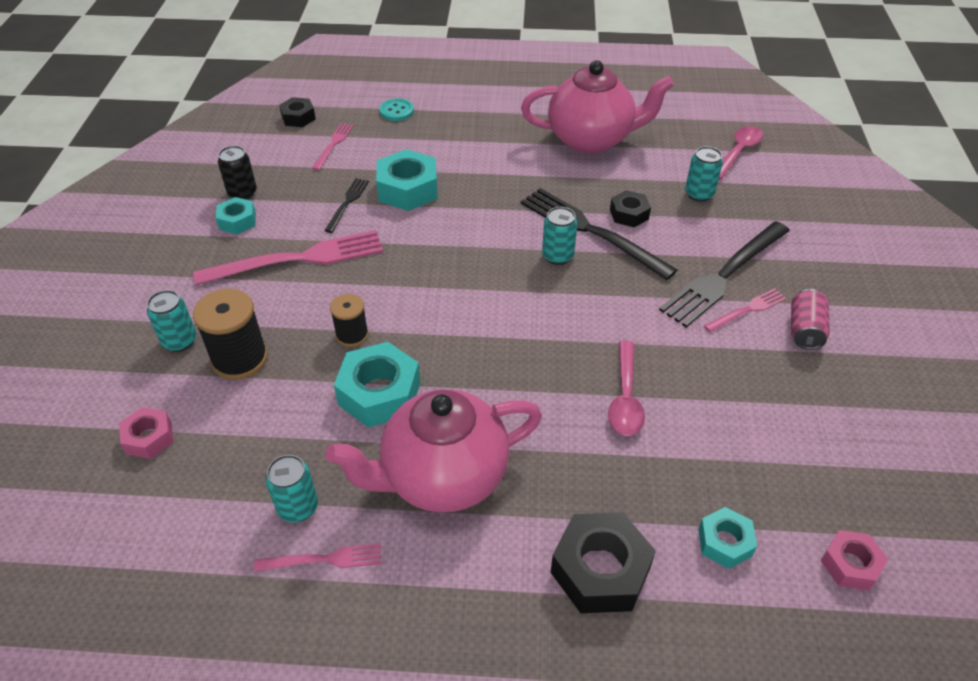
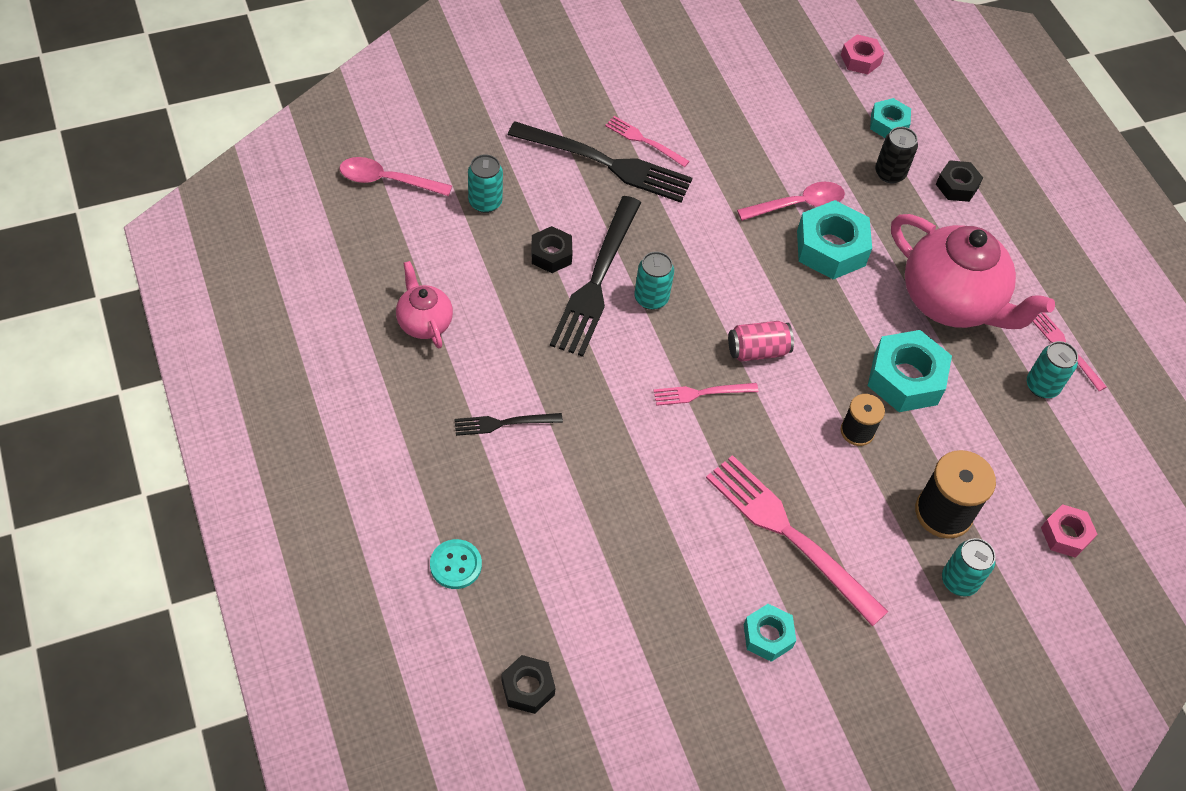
camera: 120 degrees left, 10 degrees up
black can [218,146,257,200] -> black can moved to [875,127,918,183]
pink fork [312,123,353,170] -> pink fork moved to [653,383,759,406]
black fork [324,178,369,233] -> black fork moved to [454,413,563,436]
turquoise nut [376,149,438,211] -> turquoise nut moved to [797,200,872,280]
pink teapot [521,60,674,154] -> pink teapot [396,261,453,348], size x0.51
black nut [551,512,656,613] -> black nut [936,160,983,202], size x0.58
pink can [791,289,830,350] -> pink can moved to [728,321,794,362]

